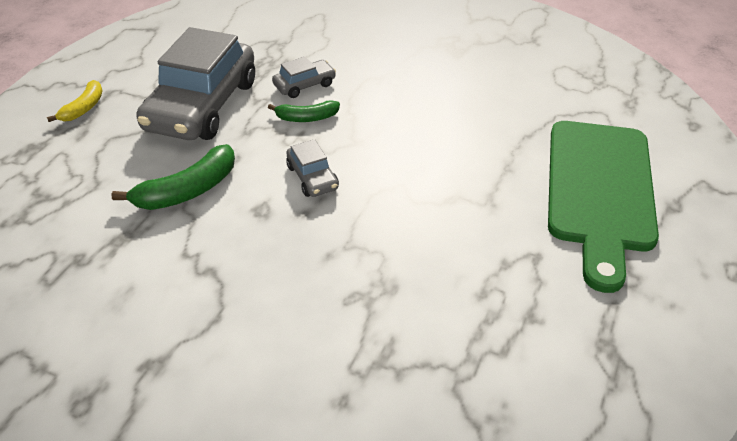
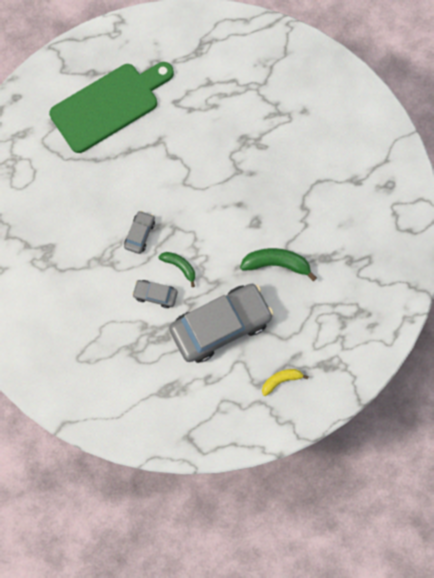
camera: 135 degrees left, 30 degrees up
grey car [286,139,339,197] -> grey car moved to [124,211,155,254]

